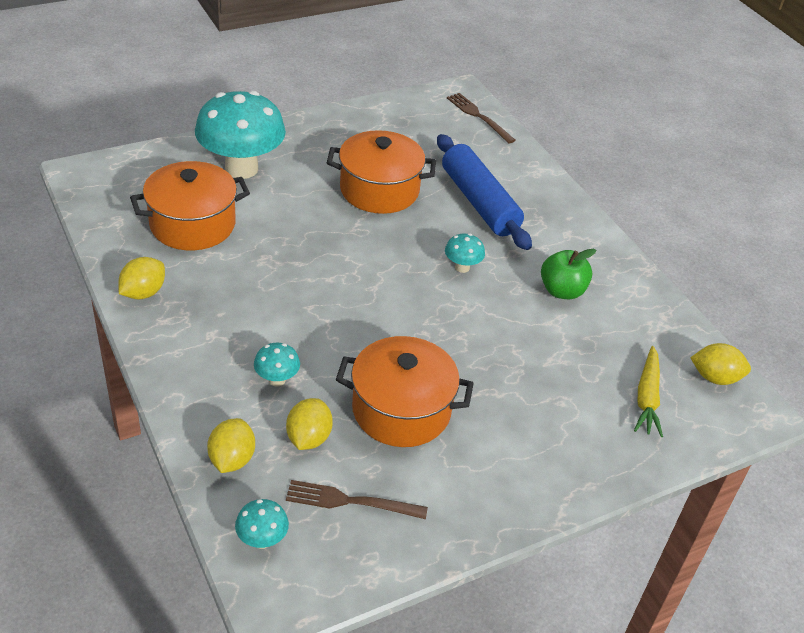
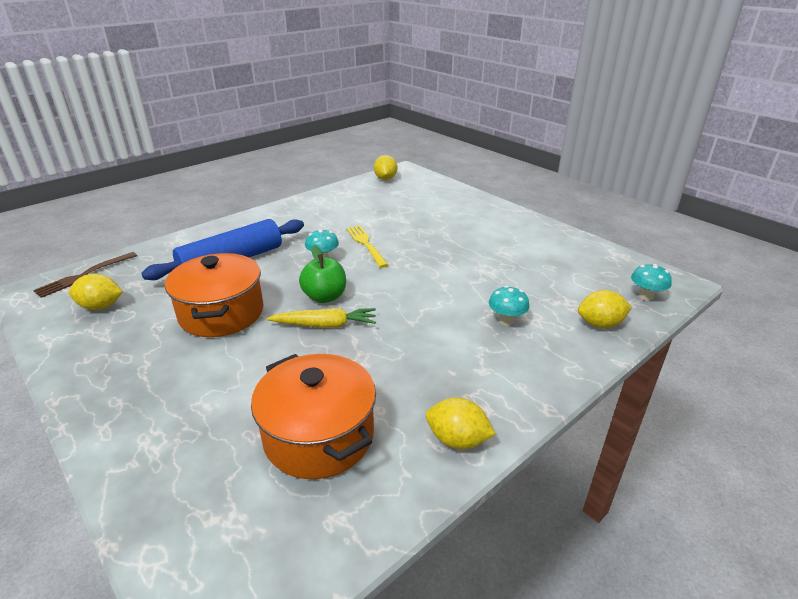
camera: 100 degrees left, 10 degrees down
turquoise mushroom [195,91,286,179] -> none
yellow lemon [286,398,333,450] -> yellow lemon moved to [69,273,123,310]
brown fork [286,480,428,519] -> none
orange pot [336,336,474,447] -> none
green apple [541,249,596,299] -> green apple moved to [299,245,346,303]
yellow carrot [634,346,663,437] -> yellow carrot moved to [267,308,376,328]
none -> yellow fork [346,225,388,268]

